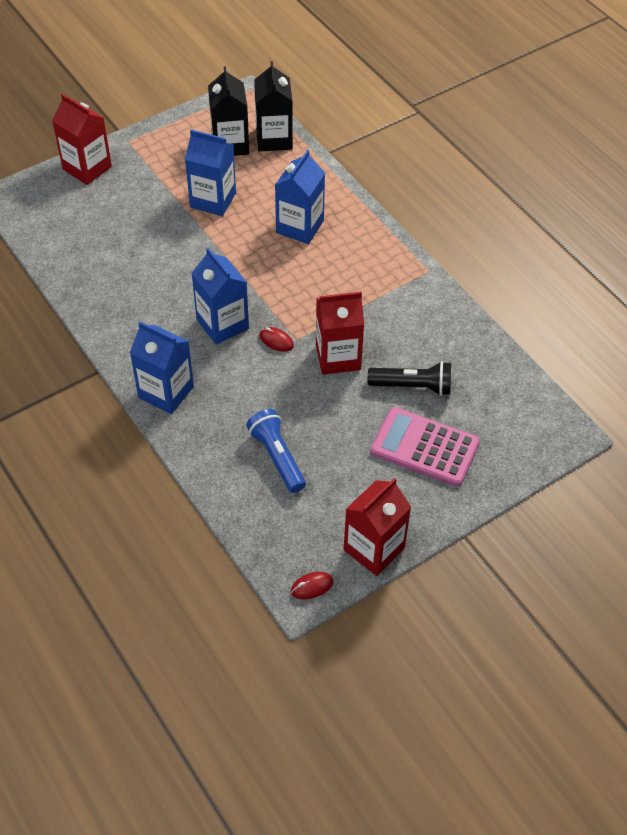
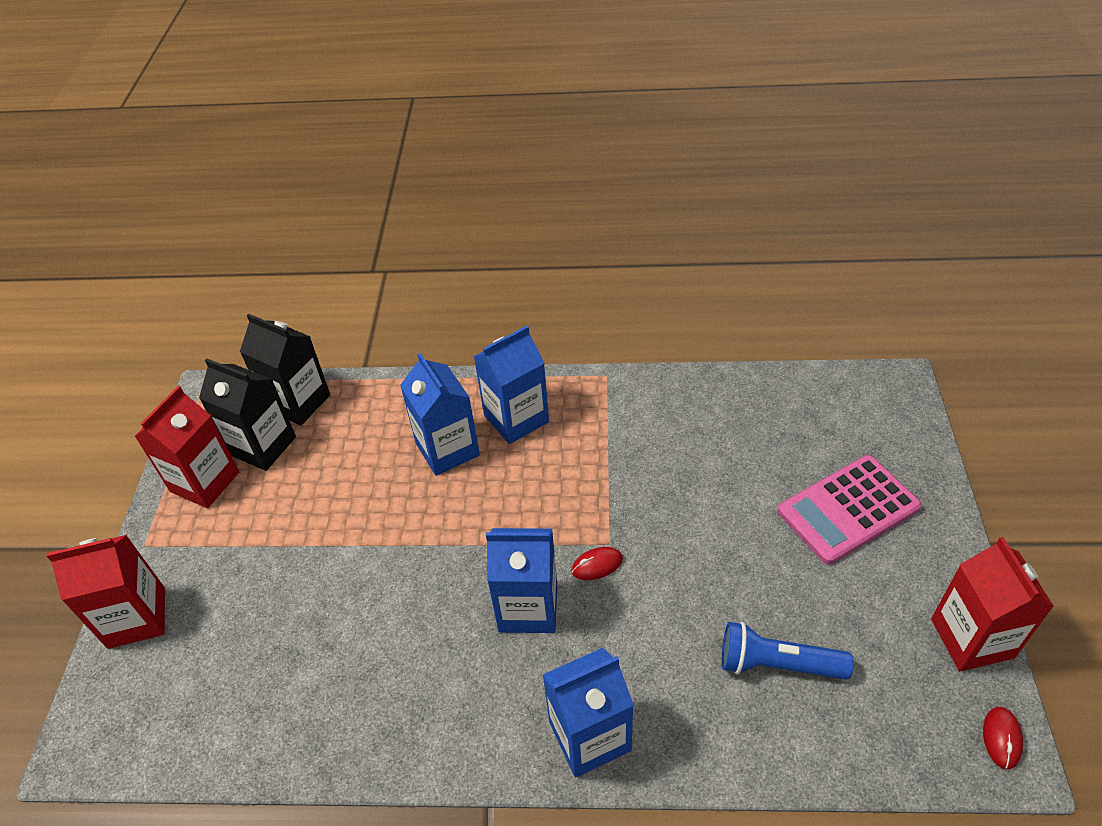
camera: 50 degrees left, 5 degrees down
blue carton [185,129,236,216] -> blue carton moved to [474,326,549,444]
red carton [316,291,364,375] -> red carton moved to [134,386,239,508]
black flashlight [368,361,451,396] -> none

